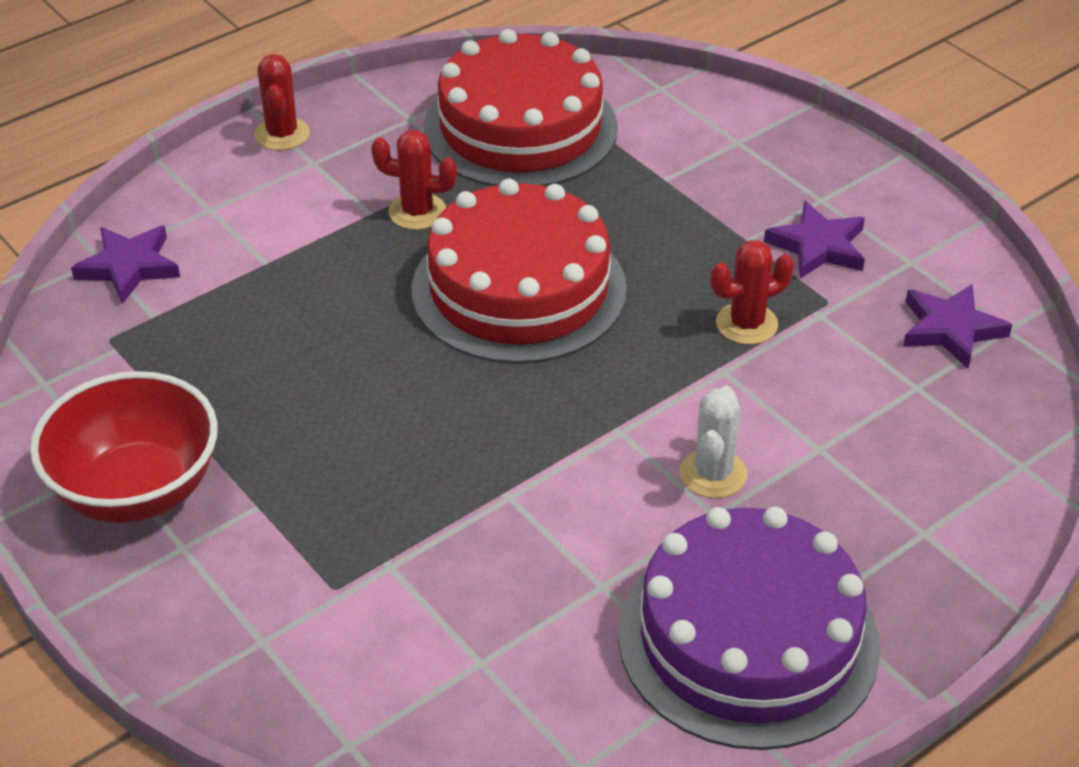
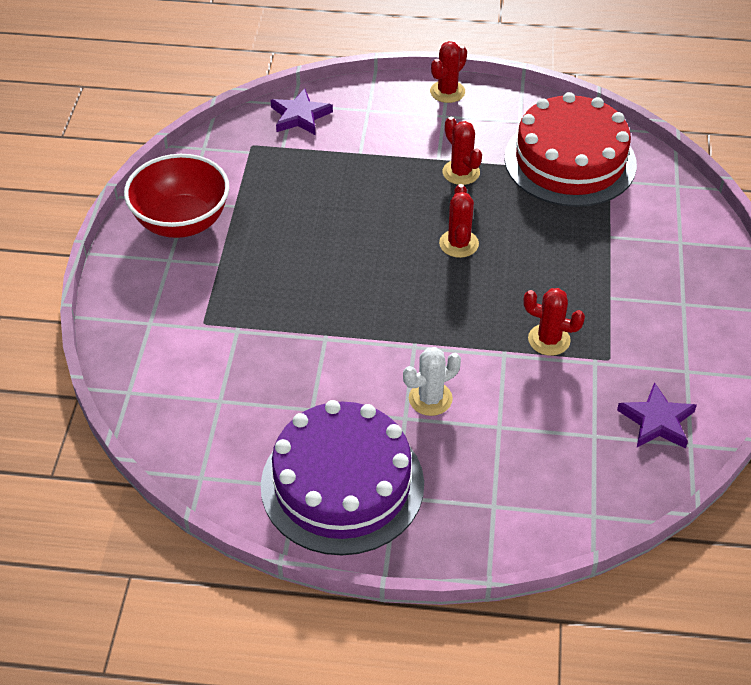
camera: 45 degrees right, 5 degrees up
red cake [412,178,627,364] -> red cactus [439,184,479,258]
purple star [764,201,865,279] -> none

